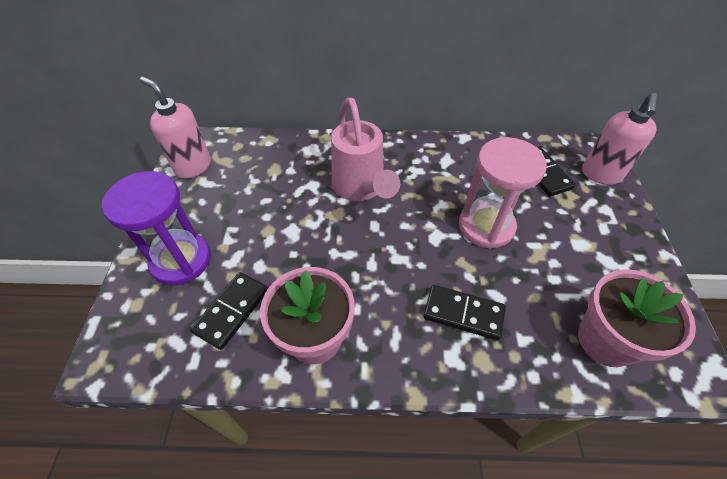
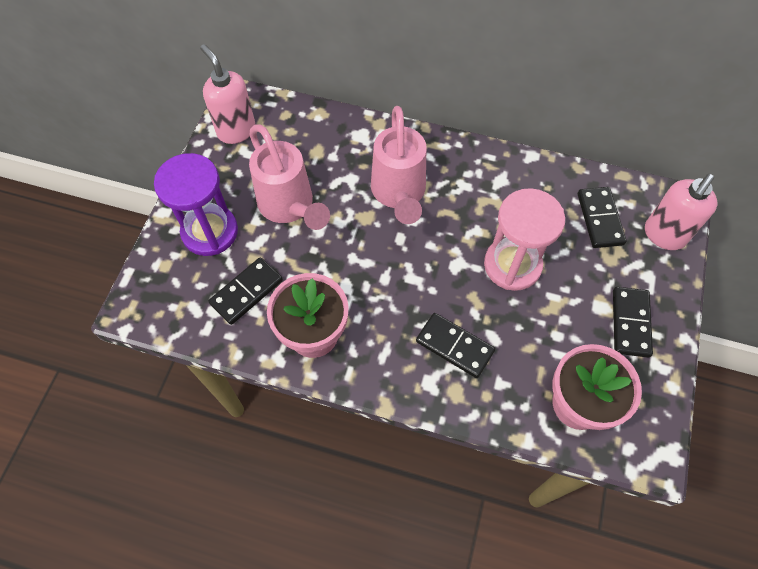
camera: 15 degrees right, 10 degrees up
none -> pink watering can [249,124,330,230]
none -> black domino [613,287,653,358]

